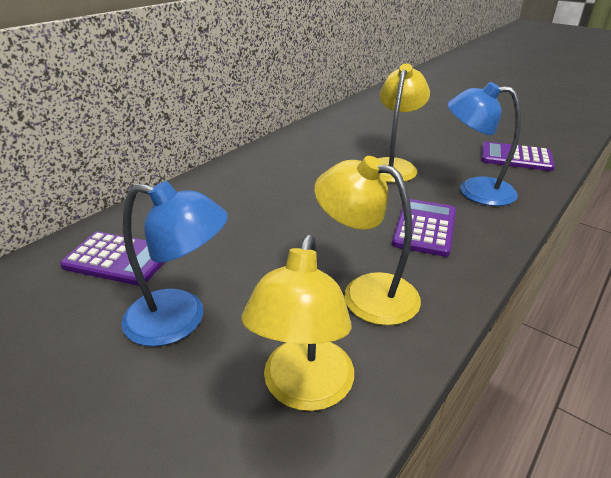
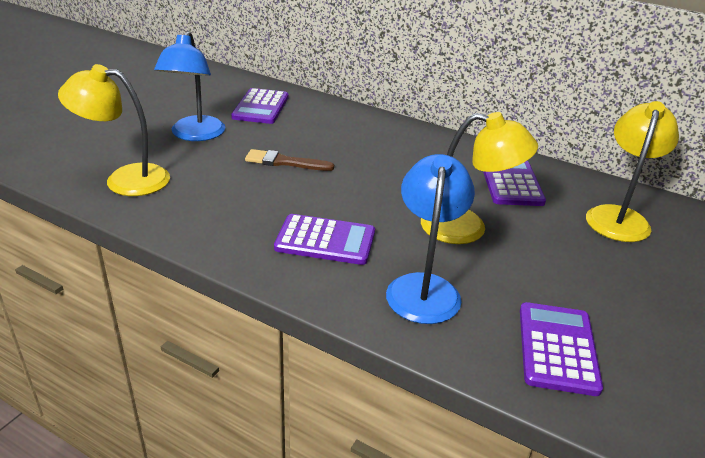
camera: 80 degrees right, 0 degrees up
yellow lamp [314,156,421,326] -> yellow lamp moved to [586,101,679,242]
none -> brown brush [245,149,334,171]
none -> purple calculator [483,161,546,206]

